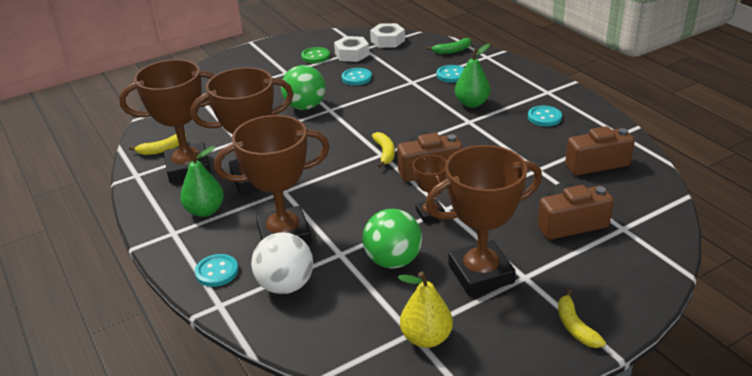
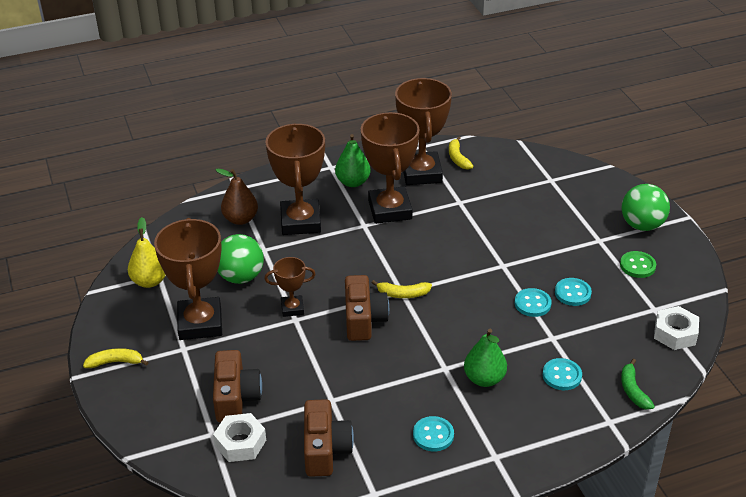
camera: 100 degrees right, 5 degrees up
turquoise button [195,254,238,287] -> turquoise button moved to [515,288,552,317]
white ball [251,232,313,294] -> brown pear [216,168,258,225]
green ball [281,65,326,110] -> green ball moved to [621,184,670,231]
white nut [334,36,369,62] -> white nut moved to [213,413,266,462]

